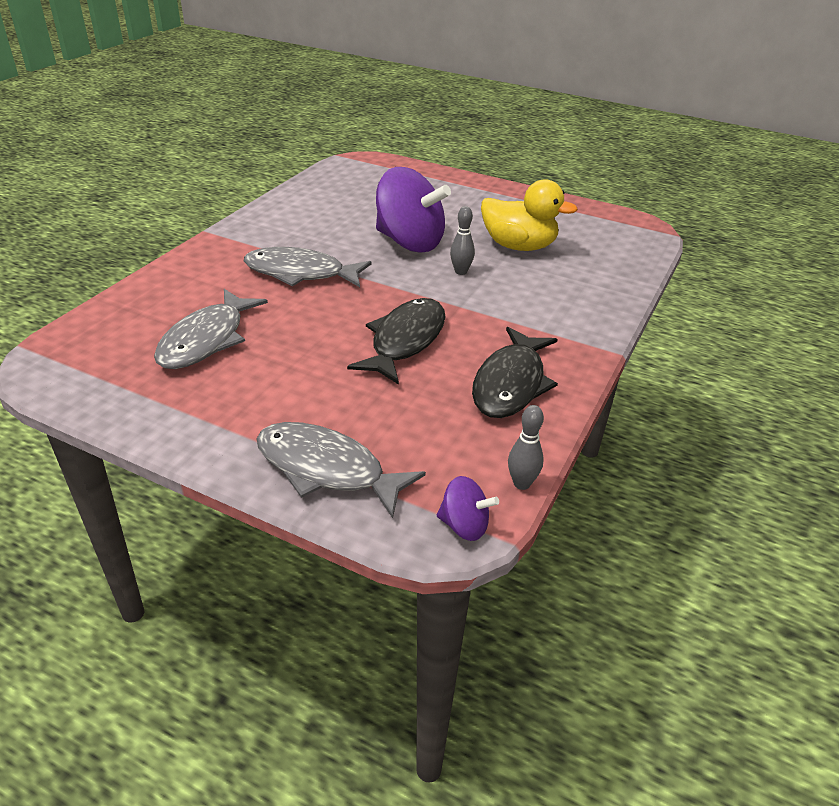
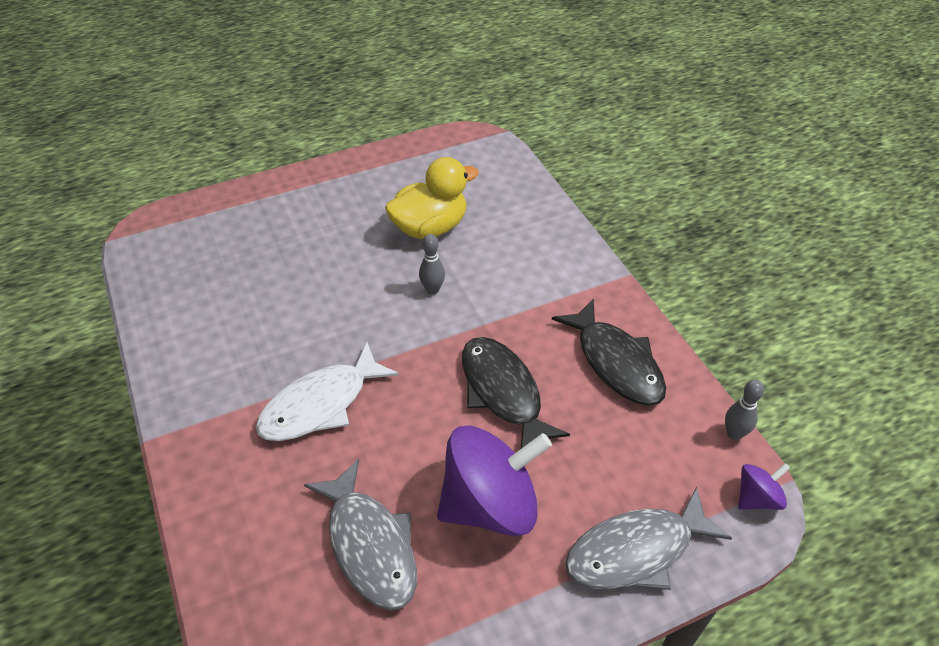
camera: 50 degrees left, 10 degrees up
grey fish [244,247,372,287] -> white fish [256,342,399,441]
purple spinning top [376,167,451,252] -> purple spinning top moved to [437,426,552,536]

